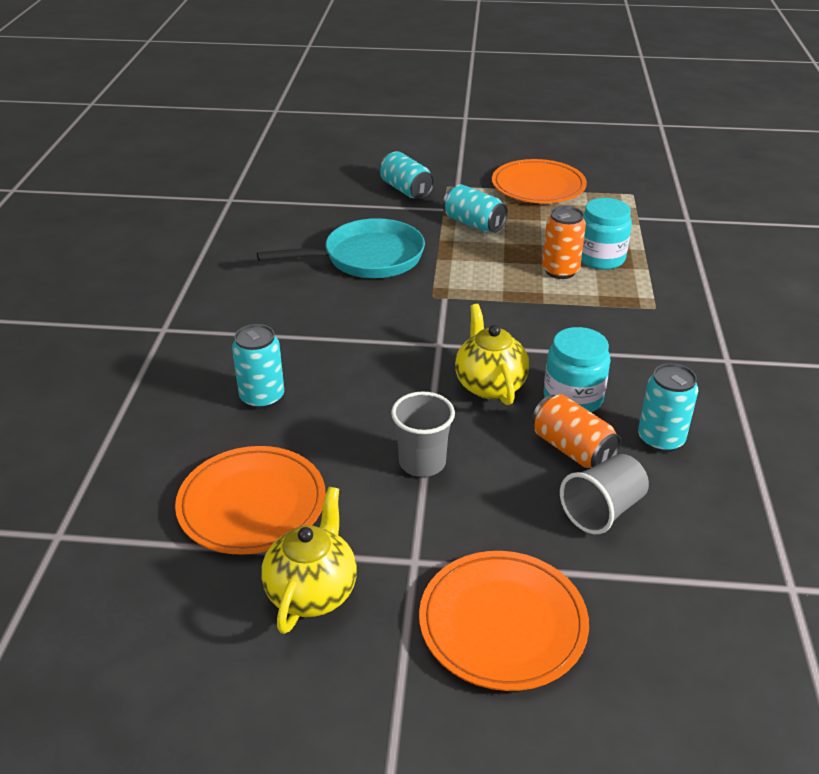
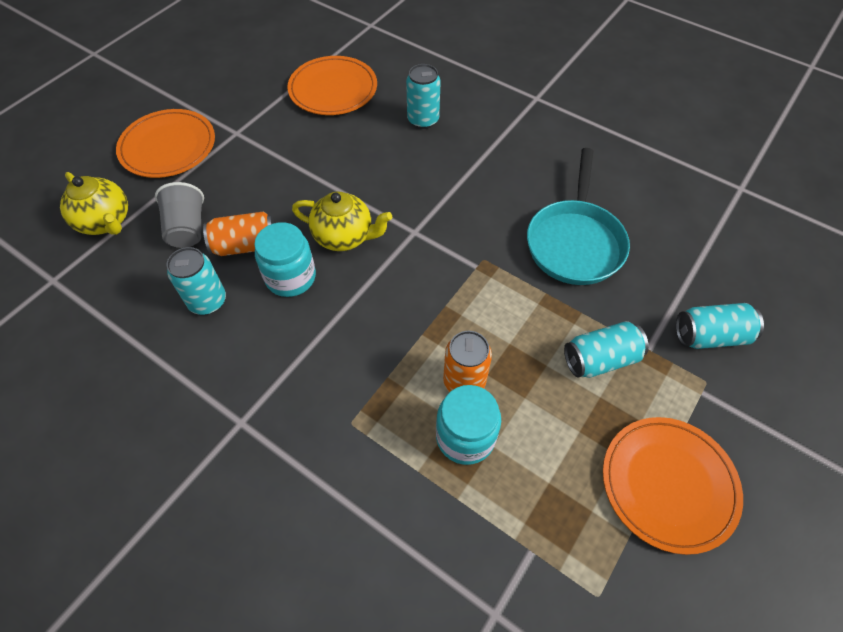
camera: 120 degrees right, 20 degrees up
yellow teapot [261,487,357,634] -> yellow teapot moved to [60,172,128,235]
grey cup [391,392,455,477] -> none

